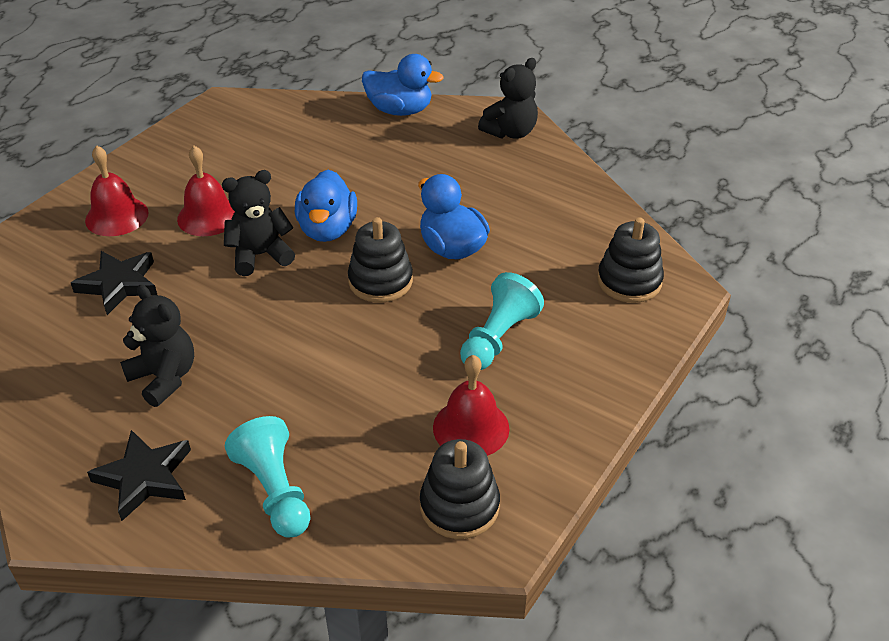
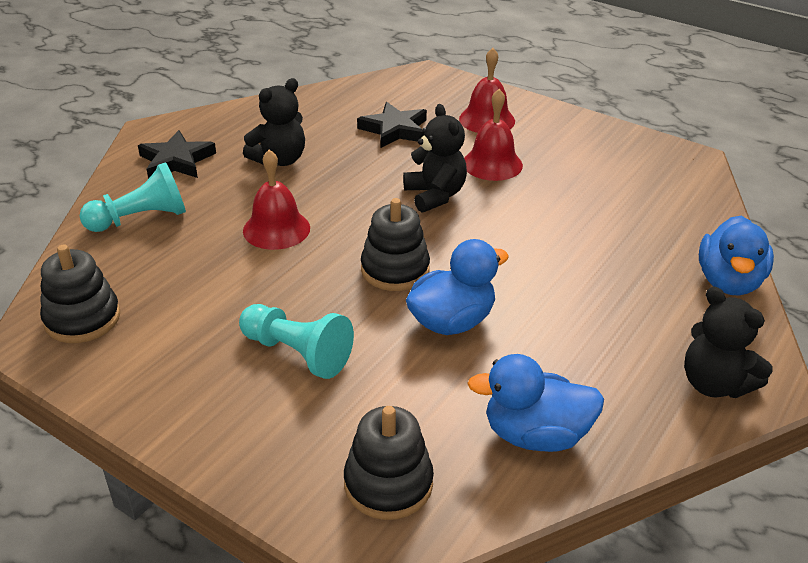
camera: 90 degrees right, 5 degrees down
blue duck [295,170,357,242] -> blue duck moved to [467,354,604,452]
red bell [433,355,509,456] -> red bell moved to [243,149,310,250]

